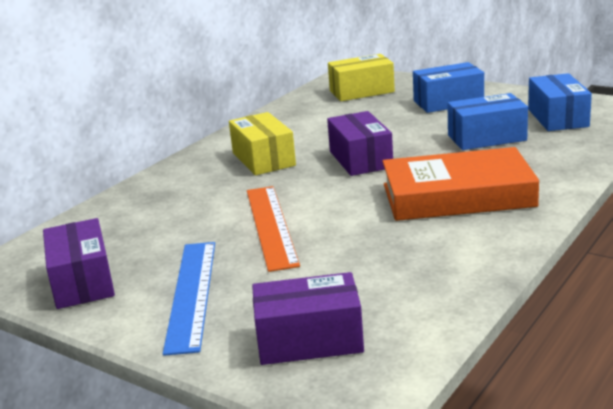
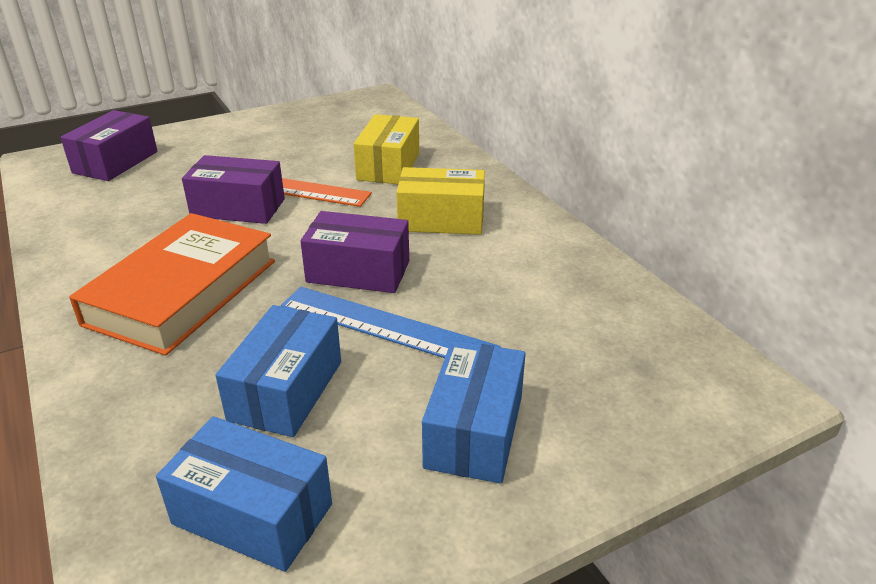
camera: 115 degrees right, 10 degrees up
purple box [43,218,115,309] -> purple box moved to [182,155,285,224]
blue ruler [163,242,215,356] -> blue ruler moved to [281,287,501,358]
yellow box [328,54,395,101] -> yellow box moved to [354,114,419,184]

